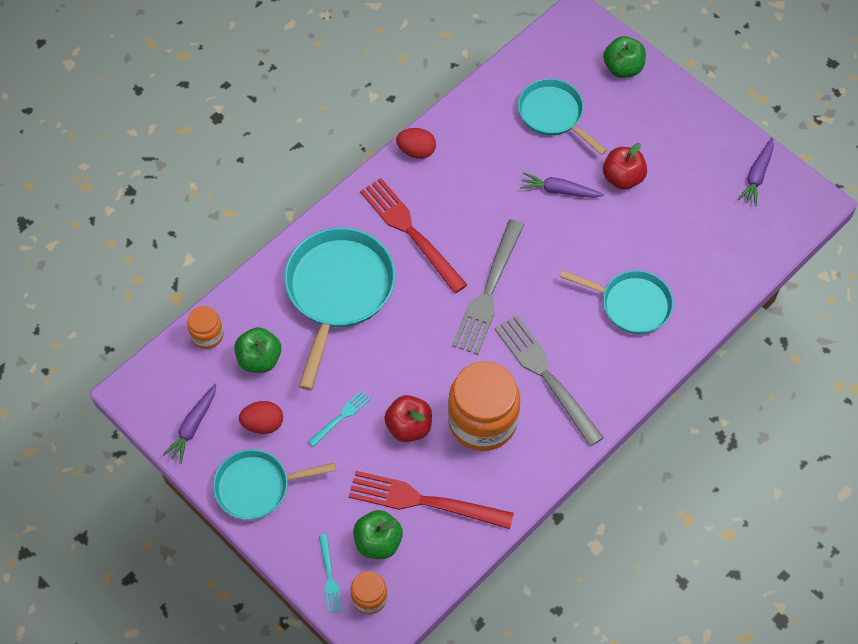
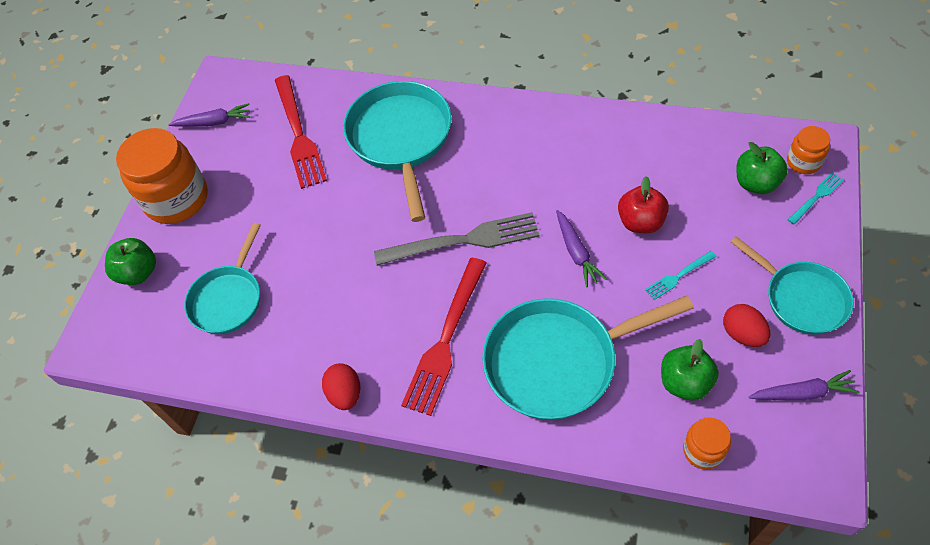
camera: 115 degrees left, 5 degrees down
turquoise fork [308,391,371,447] -> turquoise fork turned 45 degrees counterclockwise [645,251,717,300]
red fork [349,471,514,529] -> red fork moved to [275,75,327,189]
orange jar [448,361,520,451] -> orange jar moved to [116,128,208,224]
grey fork [495,315,604,446] -> none
purple carrot [520,172,604,198] -> purple carrot moved to [556,210,607,287]
turquoise pan [560,270,673,334] -> turquoise pan [343,81,452,222], size x1.59
red apple [603,143,647,190] -> none

